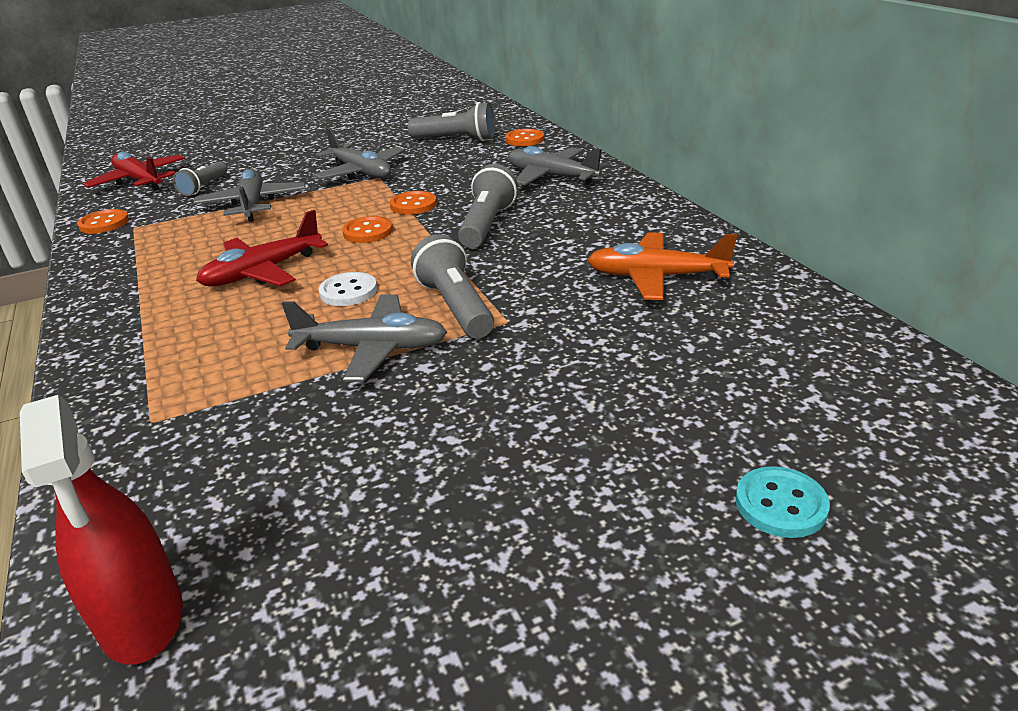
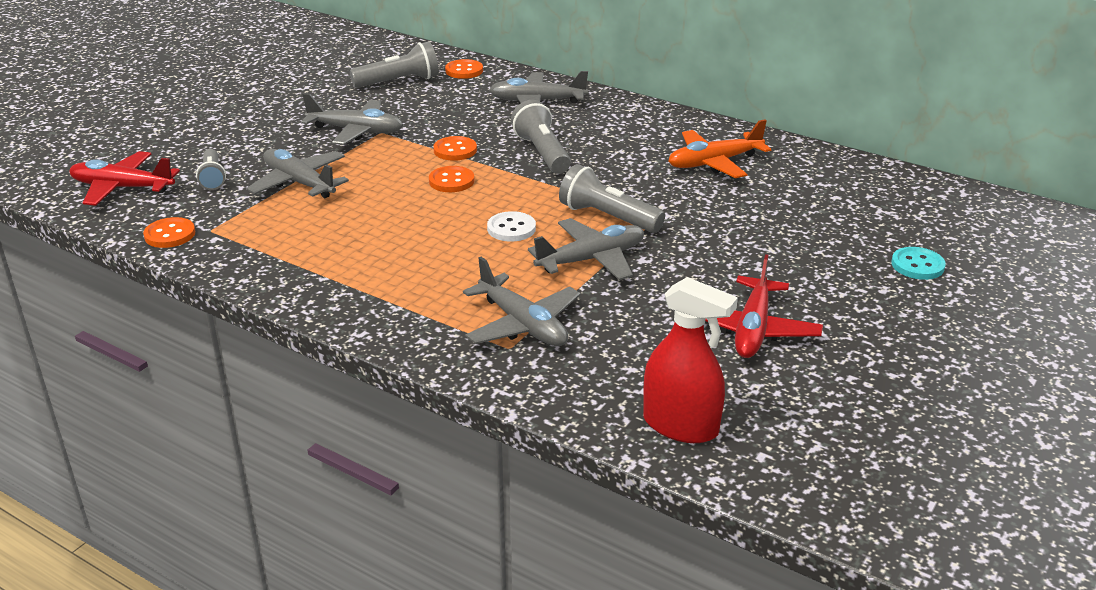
camera: 35 degrees left, 0 degrees up
red plane [196,210,328,287] -> red plane moved to [705,254,823,358]
none -> grey plane [463,257,580,346]

